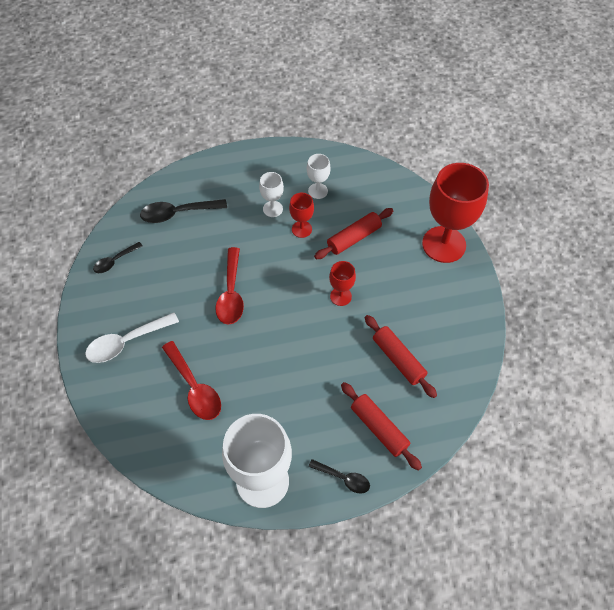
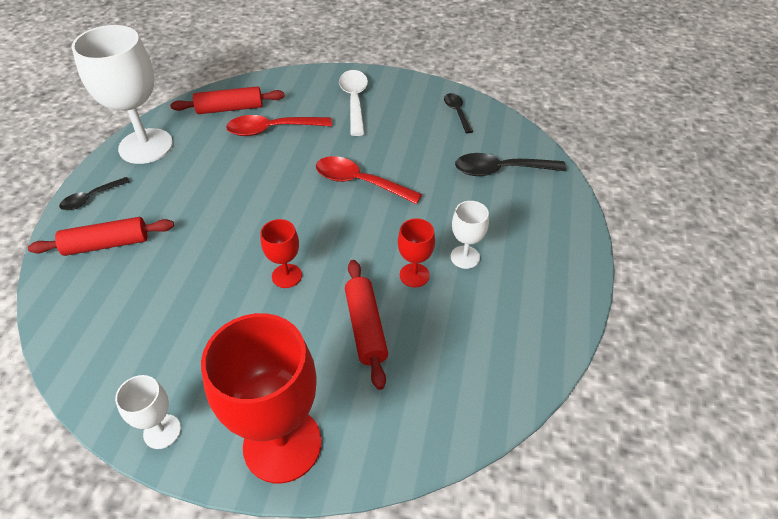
camera: 115 degrees right, 10 degrees down
black spoon [140,199,227,223] -> black spoon turned 105 degrees counterclockwise [455,153,566,176]
white goblet [307,154,331,199] -> white goblet moved to [115,375,181,449]
red rolling pin [365,315,437,398] -> red rolling pin moved to [170,86,285,114]

